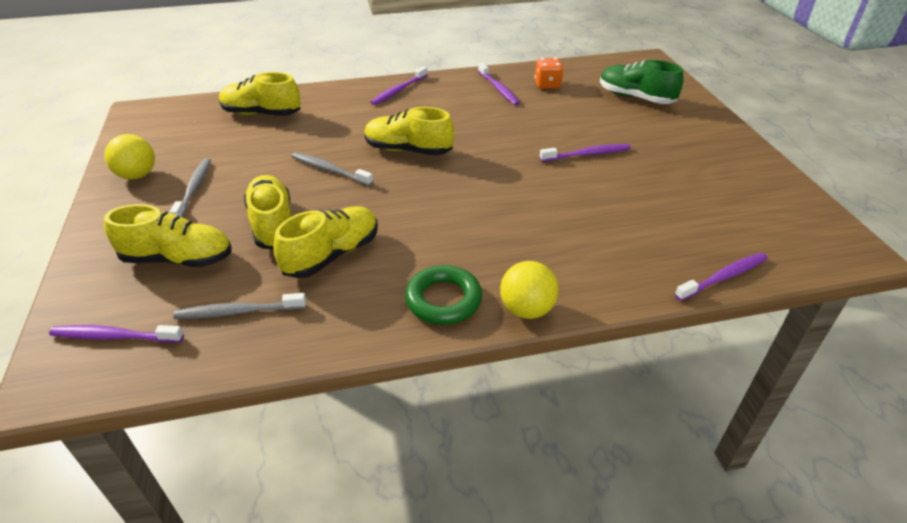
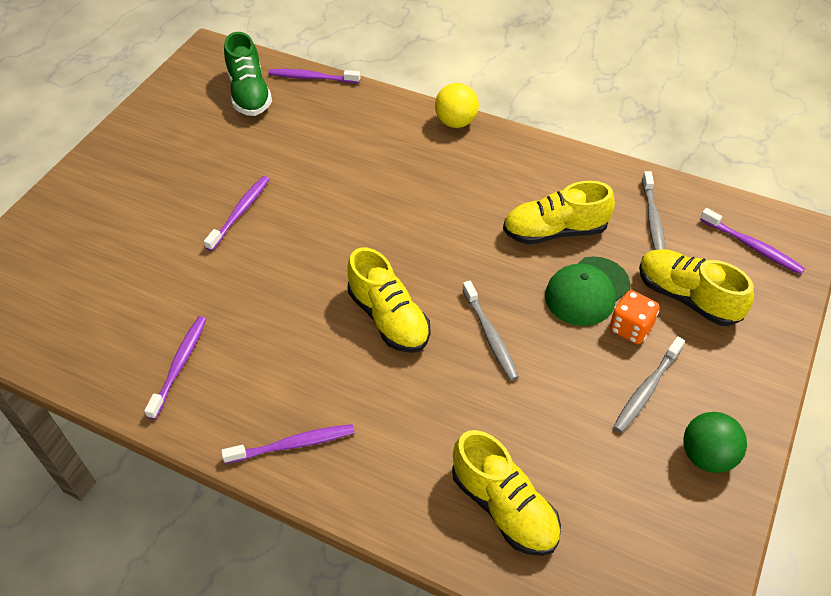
camera: 140 degrees left, 10 degrees up
yellow ball [104,134,155,180] -> green ball [683,412,747,473]
grey toothbrush [173,293,306,319] -> grey toothbrush turned 60 degrees clockwise [642,171,665,250]
yellow shoe [244,175,292,249] -> green cap [545,256,630,326]
green ring [405,265,482,325] -> none
orange dice [535,58,564,89] -> orange dice moved to [610,290,660,344]
purple toothbrush [540,144,631,162] -> purple toothbrush turned 90 degrees clockwise [204,176,270,251]
green shoe [600,60,684,104] -> green shoe moved to [224,32,272,116]

